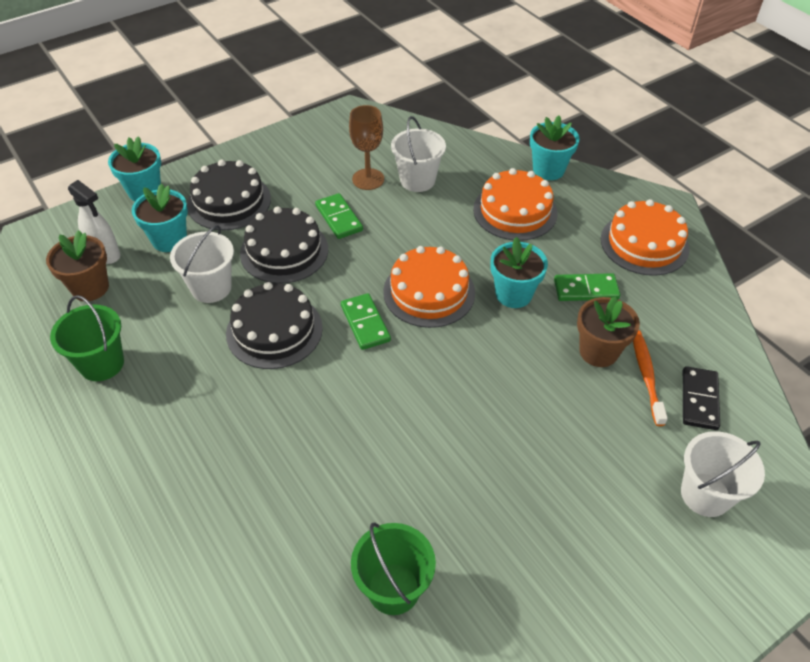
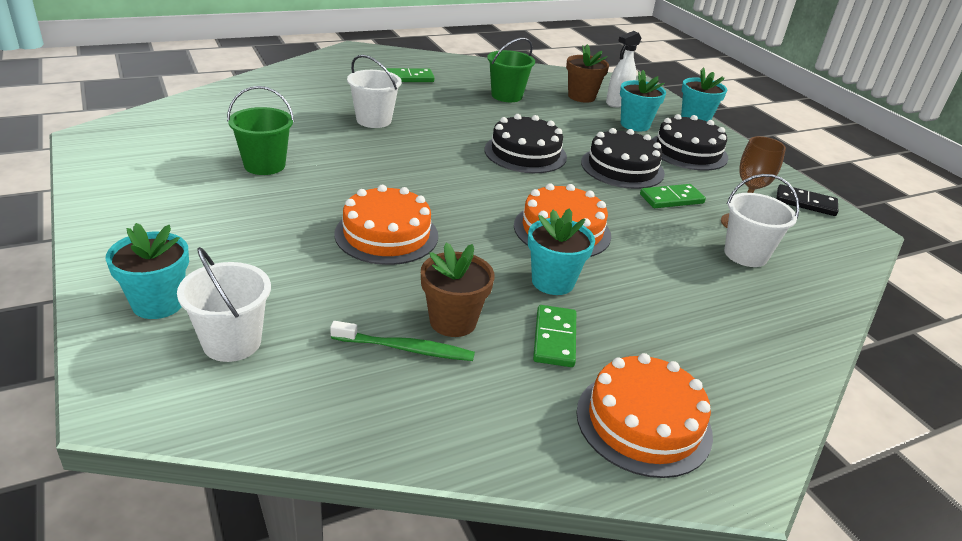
camera: 95 degrees right, 15 degrees down
white bucket [170,225,234,303] -> white bucket moved to [347,55,402,128]
green domino [341,293,391,350] -> green domino moved to [386,68,434,82]
orange cake [473,168,557,241] -> orange cake moved to [334,185,438,265]
turquoise flower pot [530,115,579,180] -> turquoise flower pot moved to [106,223,189,319]
orange toothbrush [633,330,668,426] -> green toothbrush [330,321,475,361]
black domino [683,366,720,430] -> black domino moved to [776,184,838,216]

